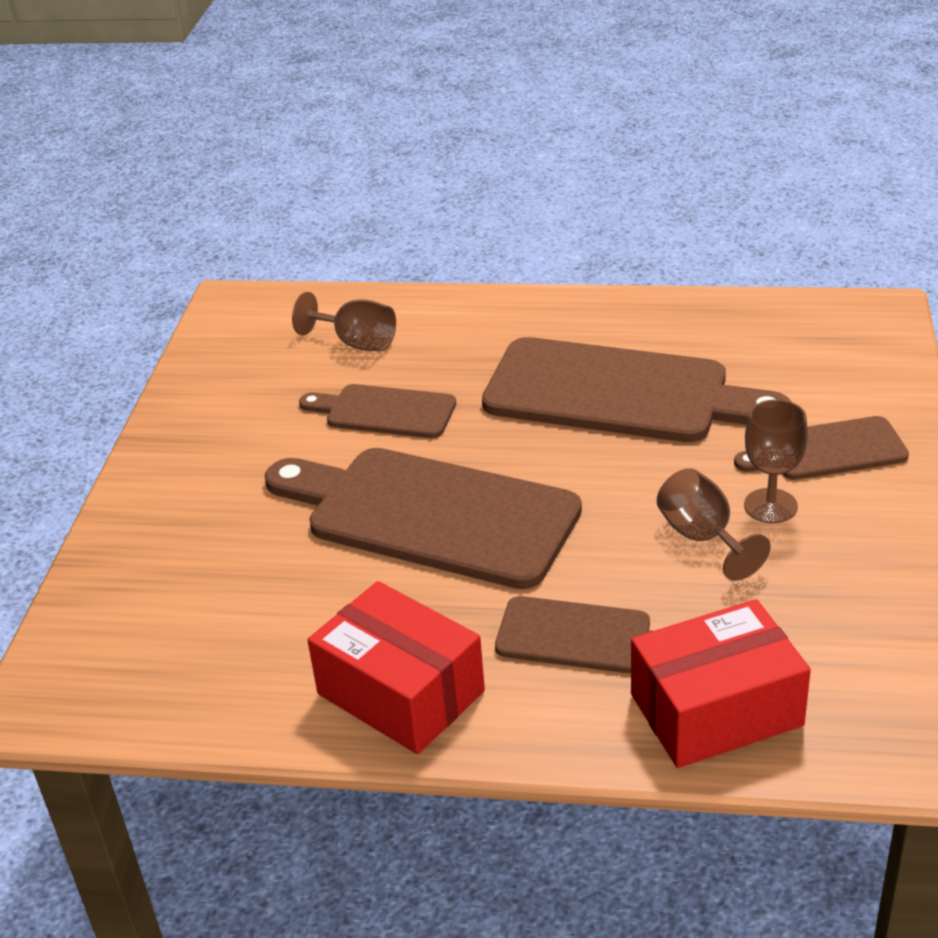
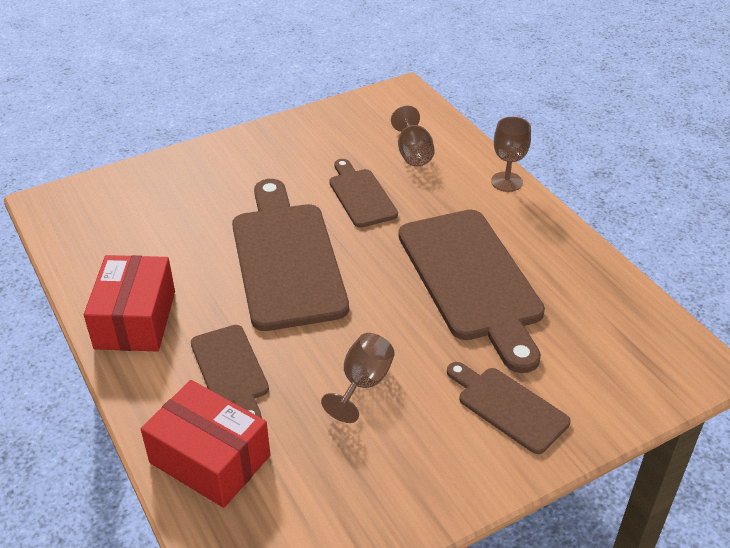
camera: 50 degrees right, 5 degrees up
brown goblet [744,399,808,523] -> brown goblet moved to [491,117,531,192]

